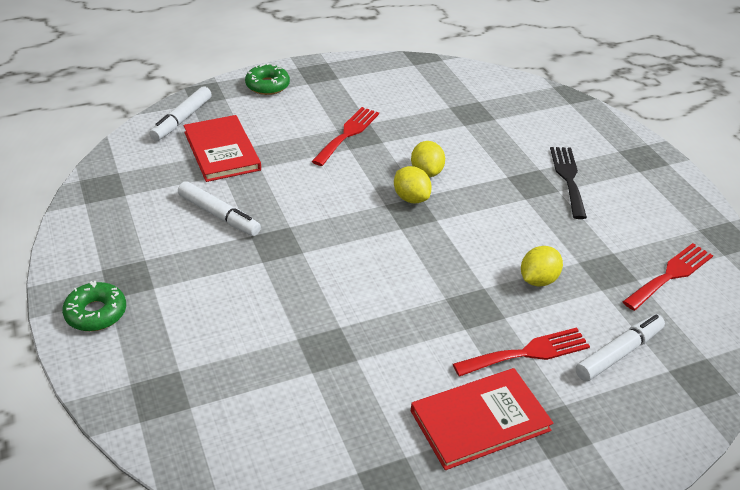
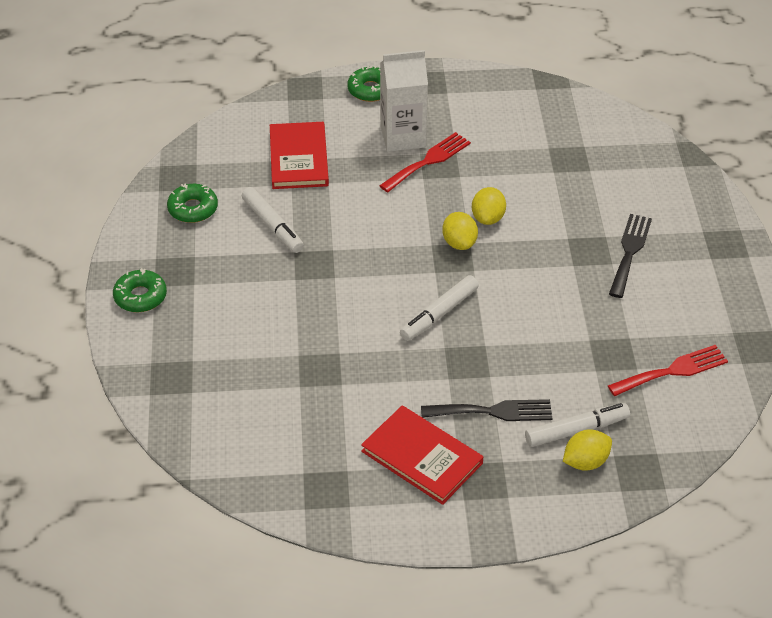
camera: 20 degrees right, 5 degrees up
white marker [149,86,212,141] -> white marker moved to [400,275,479,341]
red book [411,368,553,470] -> red book turned 45 degrees clockwise [361,405,483,505]
red fork [453,327,590,377] -> black fork [421,399,552,421]
yellow lemon [521,246,563,287] -> yellow lemon moved to [563,429,612,471]
none -> green donut [167,183,218,223]
none -> white carton [380,50,428,152]

